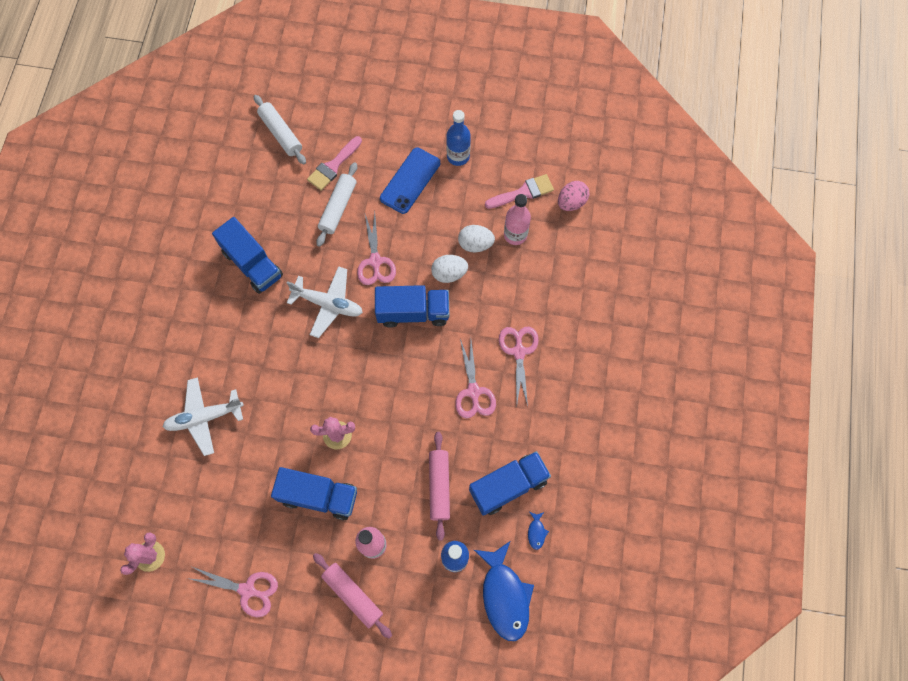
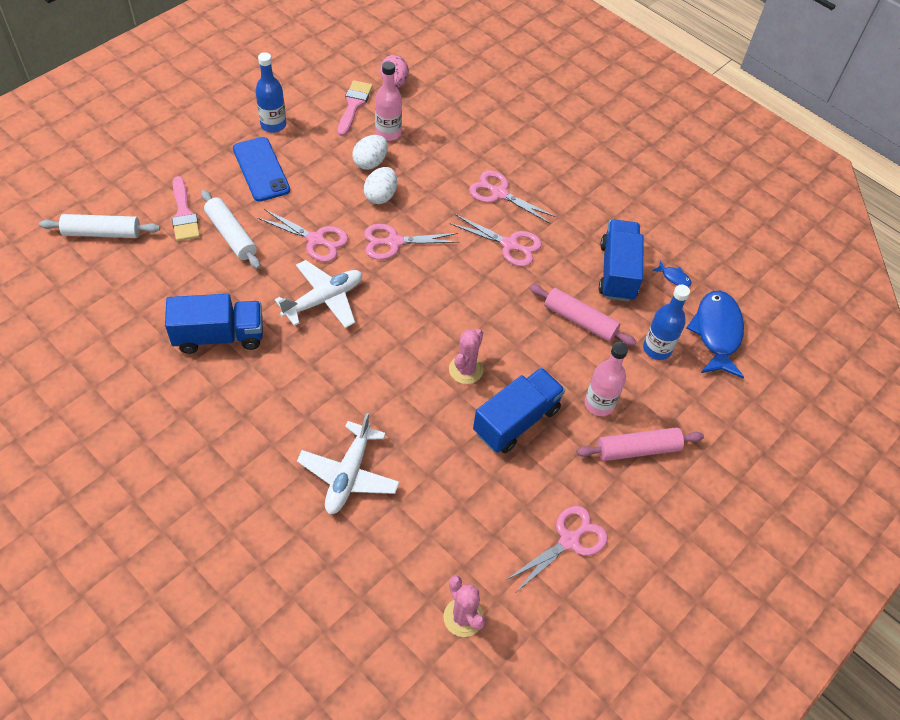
camera: 60 degrees left, 15 degrees down
blue truck [375,285,449,328] -> pink scissors [364,224,458,260]
blue fish [474,542,534,641] -> blue fish turned 105 degrees counterclockwise [686,291,744,379]

